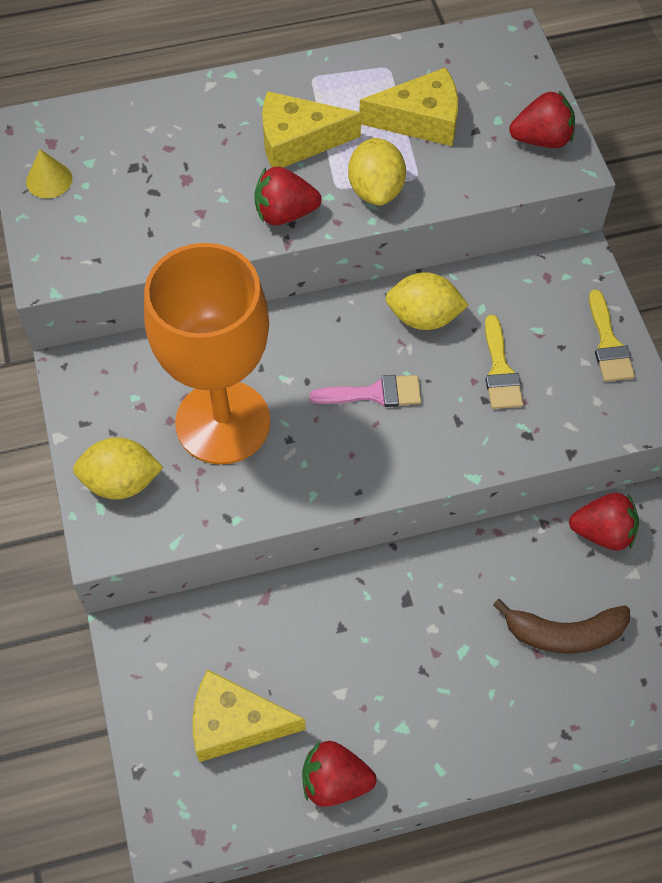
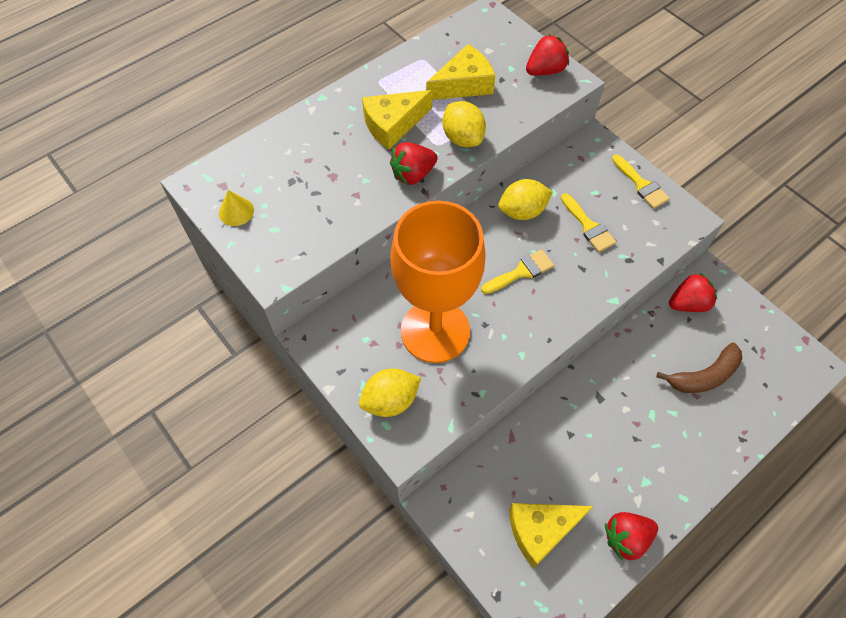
camera: 25 degrees left, 0 degrees up
pink brush [310,375,421,407] -> yellow brush [481,249,554,294]

